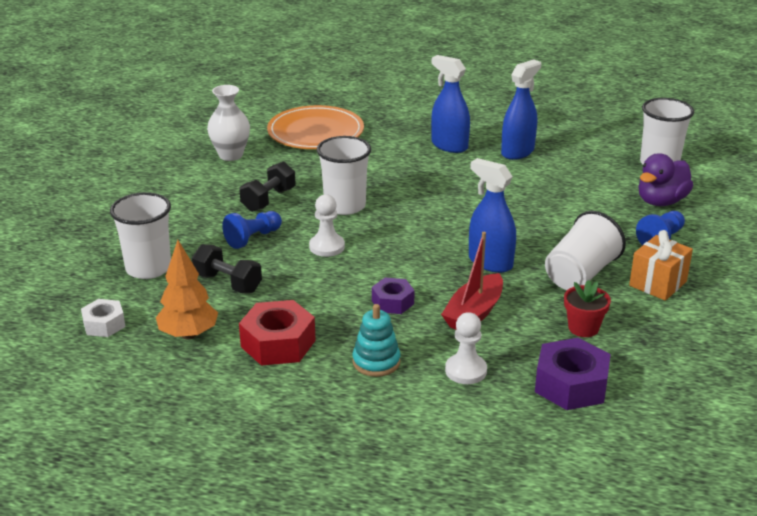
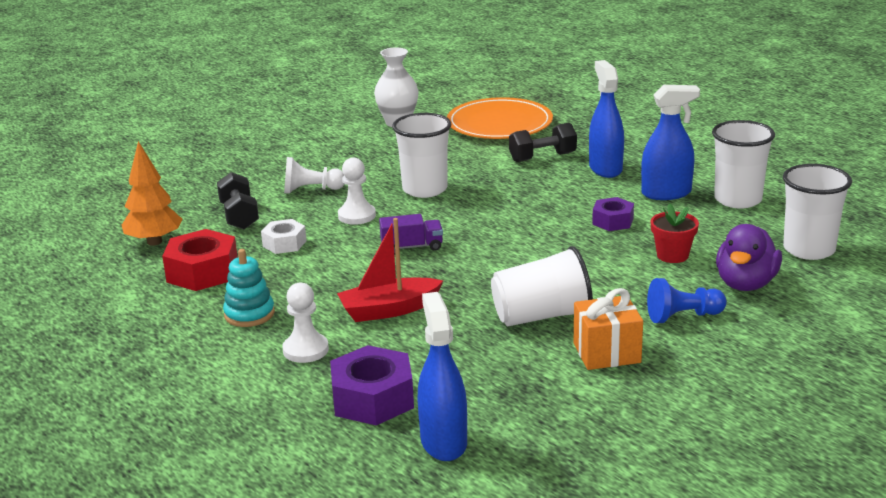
camera: 40 degrees right, 5 degrees down
white nut [81,299,125,337] -> white nut moved to [261,219,307,254]
white cup [110,192,171,279] -> white cup moved to [712,120,775,208]
blue pawn [222,211,282,249] -> white pawn [284,157,344,194]
black dumbbell [240,161,295,212] -> black dumbbell moved to [509,123,577,162]
purple nut [372,278,415,314] -> purple nut moved to [592,197,634,231]
blue spray bottle [469,158,516,273] -> blue spray bottle moved to [418,292,467,461]
red flower pot [564,280,611,337] -> red flower pot moved to [651,203,699,263]
purple duck [639,153,693,206] -> purple duck turned 60 degrees counterclockwise [716,224,782,291]
none -> purple truck [379,214,443,255]

